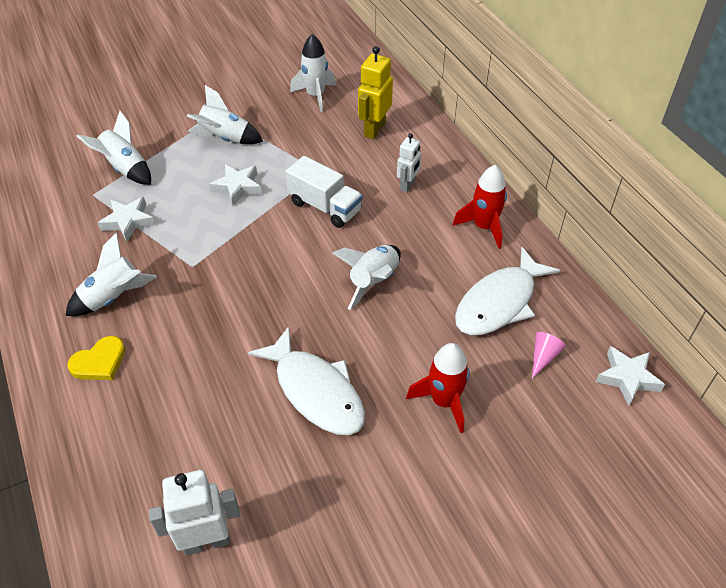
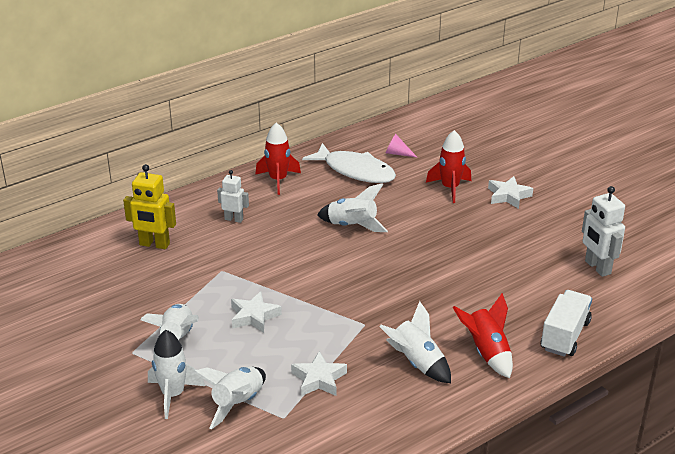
camera: 100 degrees left, 15 degrees down
yellow heart [67,336,125,380] -> red rocket [452,293,513,378]
white fish [248,326,365,435] -> none
white truck [286,156,363,228] -> white truck moved to [541,290,592,357]
white rocket [290,34,336,112] -> white rocket moved to [148,330,205,419]
white star [595,346,665,406] -> white star moved to [488,176,533,209]

